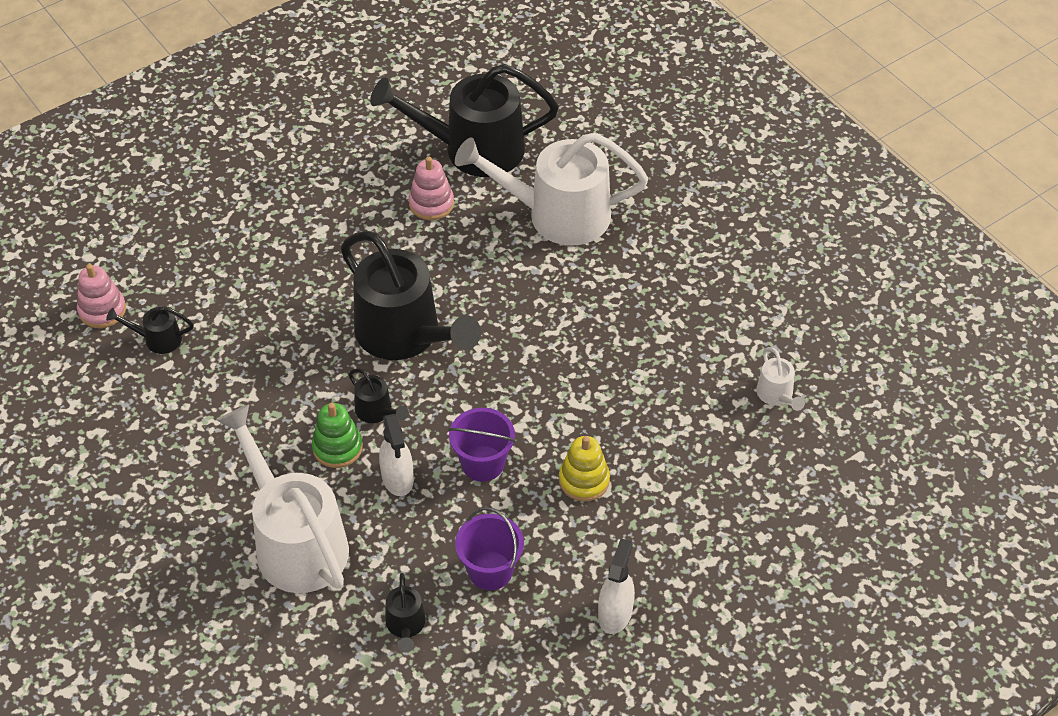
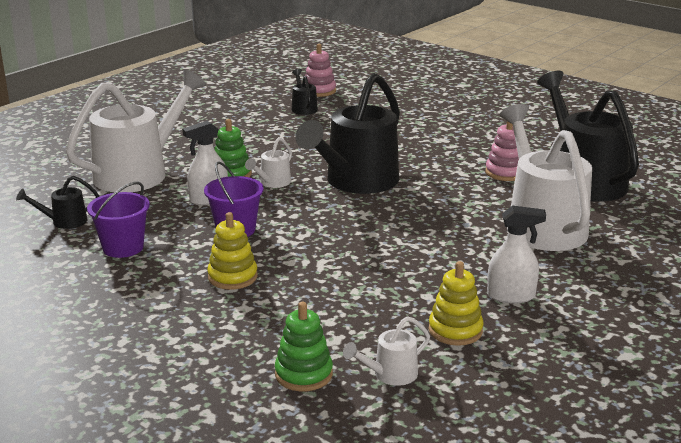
camera: 75 degrees right, 25 degrees down
black watering can [348,369,409,423] -> white watering can [245,137,292,188]
white spray bottle [598,538,635,634] -> white spray bottle moved to [487,205,546,303]
none -> green stacking toy [275,302,333,391]
none -> yellow stacking toy [429,261,484,346]

